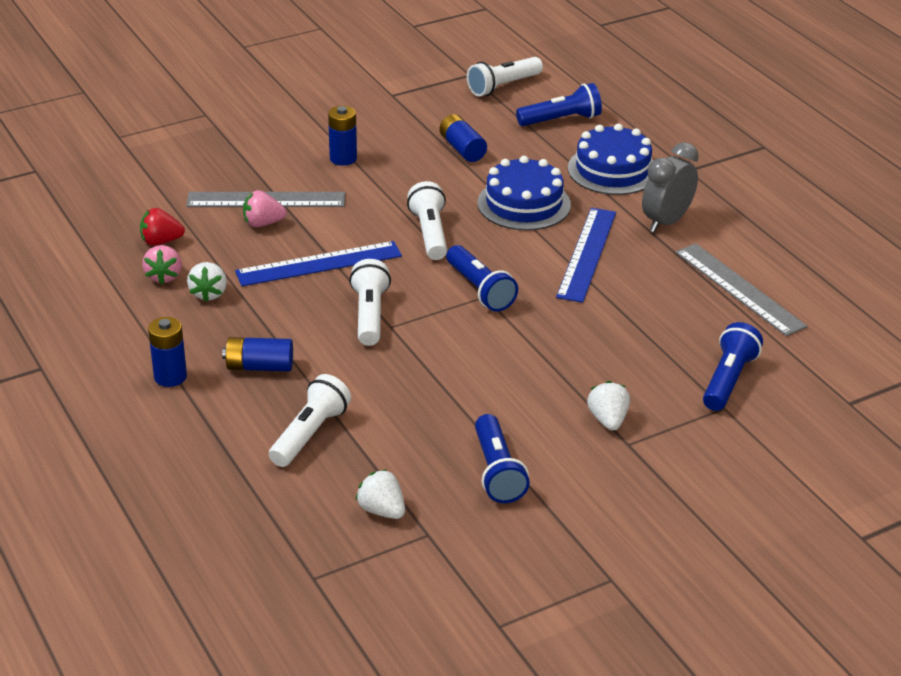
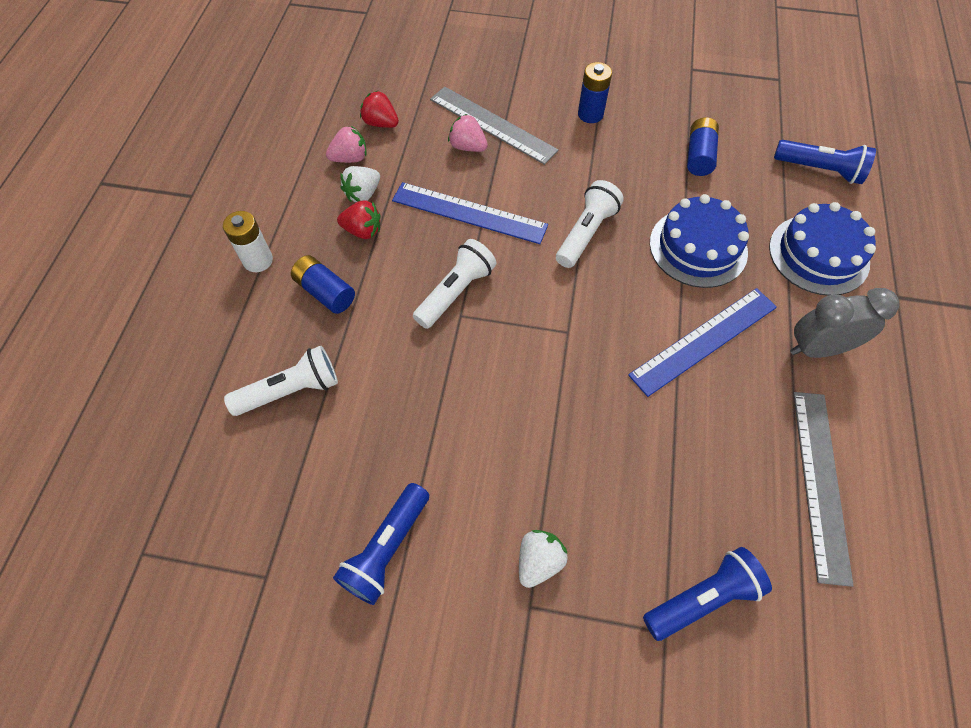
camera: 40 degrees right, 25 degrees up
pink strawberry [142,245,182,284] -> pink strawberry turned 150 degrees counterclockwise [326,126,367,163]
blue battery [148,317,187,387] -> white battery [223,211,273,272]
white strawberry [356,469,405,519] -> none
blue flashlight [446,245,518,311] -> none
white flashlight [467,57,543,97] -> none
none -> red strawberry [337,201,381,239]

